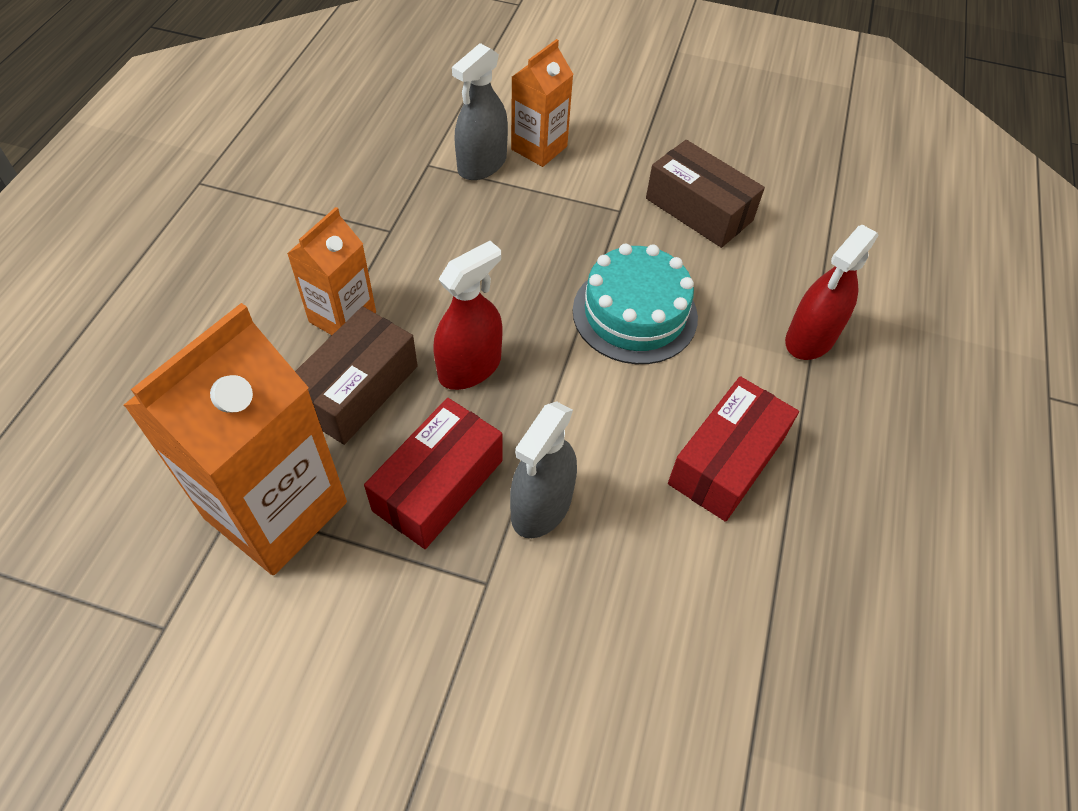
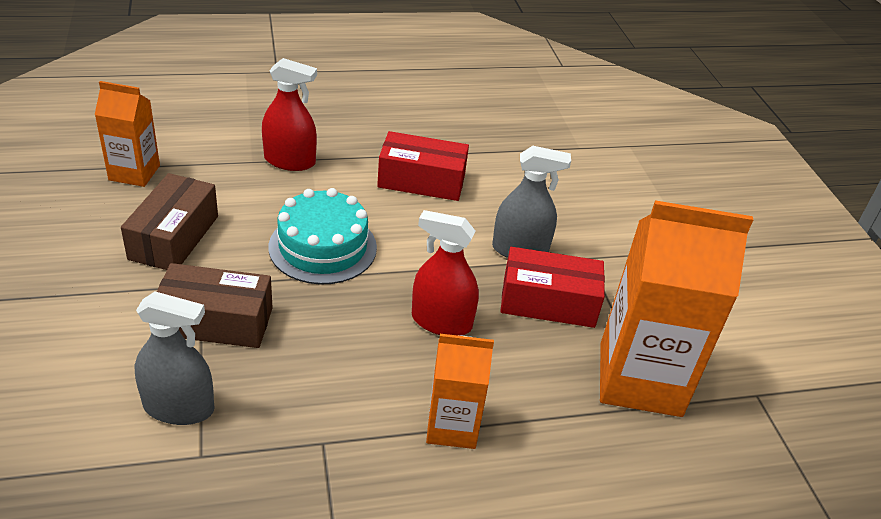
camera: 120 degrees left, 15 degrees down
brown box [295,306,418,445] -> brown box moved to [157,263,273,348]
orange carton [511,39,573,167] -> orange carton moved to [95,81,160,187]

